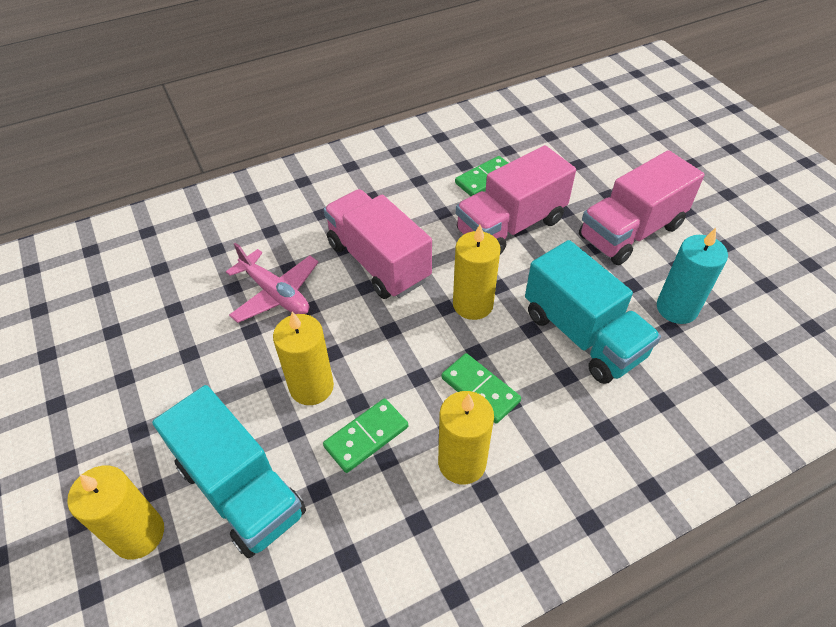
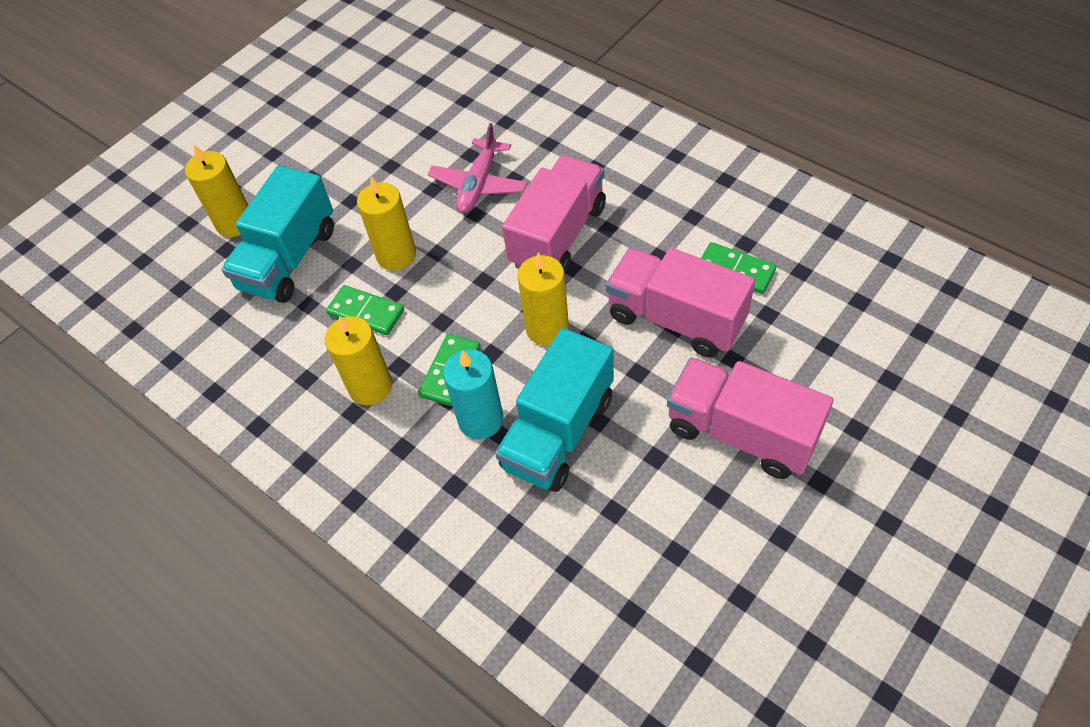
camera: 70 degrees right, 5 degrees up
turquoise candle [657,228,728,324] -> turquoise candle moved to [443,349,503,439]

